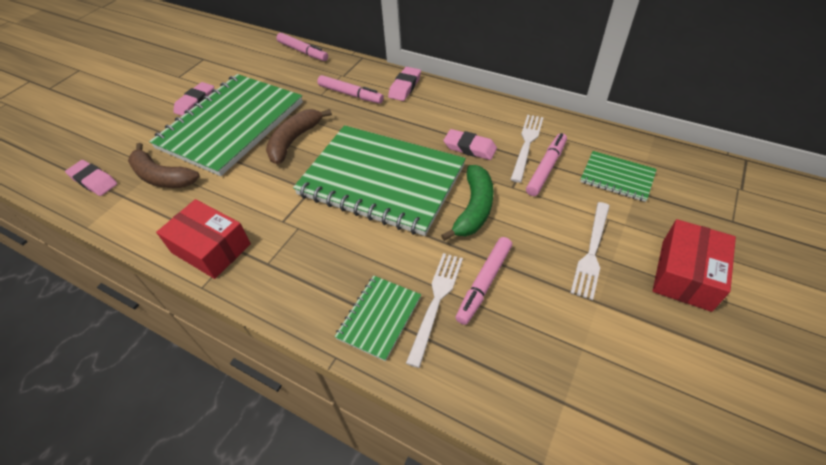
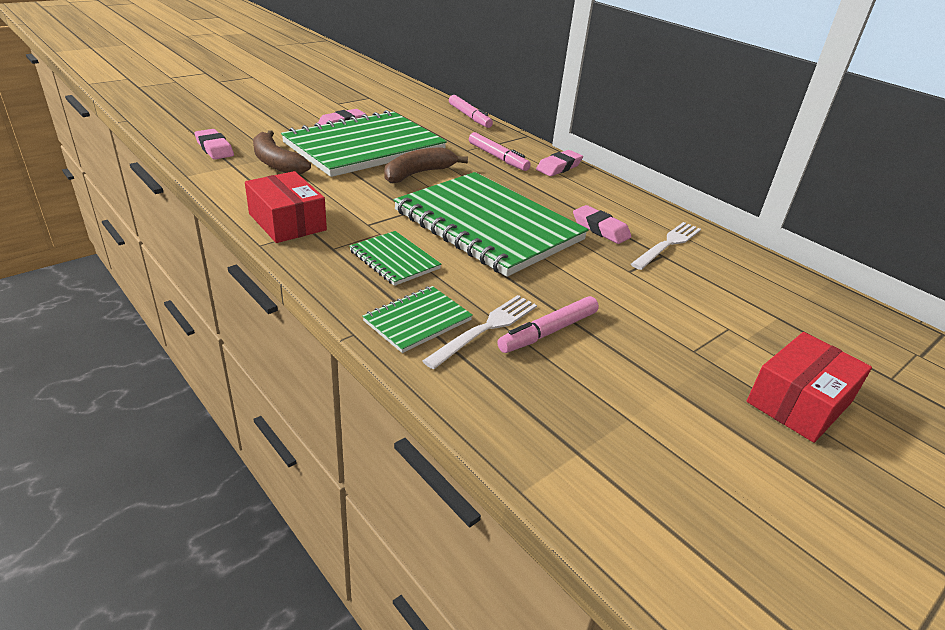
camera: 15 degrees right, 15 degrees down
green banana [441,165,494,241] -> none
pink marker [526,133,567,196] -> none
white fork [571,202,610,300] -> none
green notebook [580,151,657,202] -> green notebook moved to [349,231,441,286]

